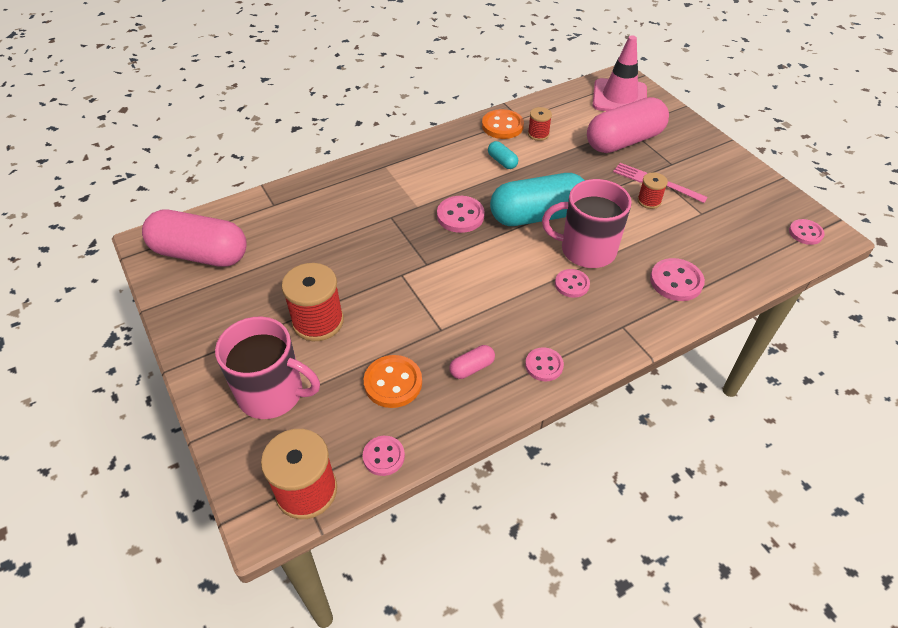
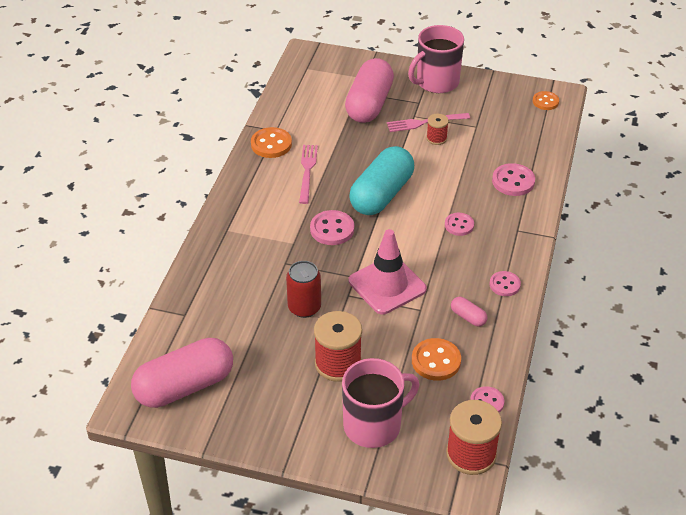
camera: 45 degrees left, 5 degrees down
pink capsule [449,345,495,379] -> pink capsule turned 60 degrees counterclockwise [451,297,487,327]
turquoise capsule [488,141,518,169] -> pink fork [299,145,318,204]
red spool [528,107,552,141] -> none
pink mug [542,179,632,268] -> pink mug moved to [408,25,464,93]
pink traffic cone [593,35,647,111] -> pink traffic cone moved to [349,229,427,314]
pink button [789,219,825,245] -> orange button [533,91,559,110]
none -> red can [286,261,321,318]

